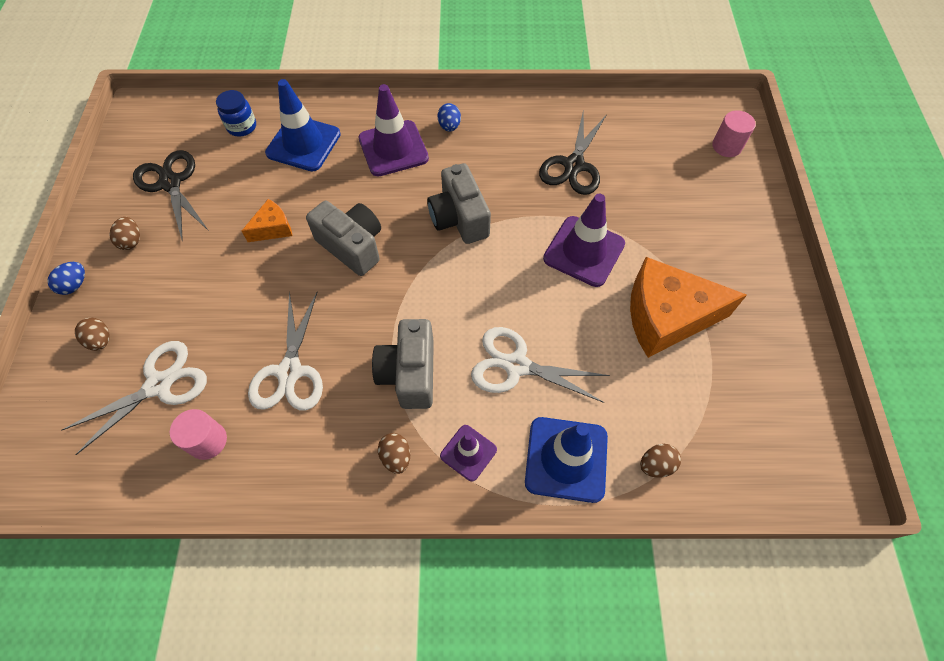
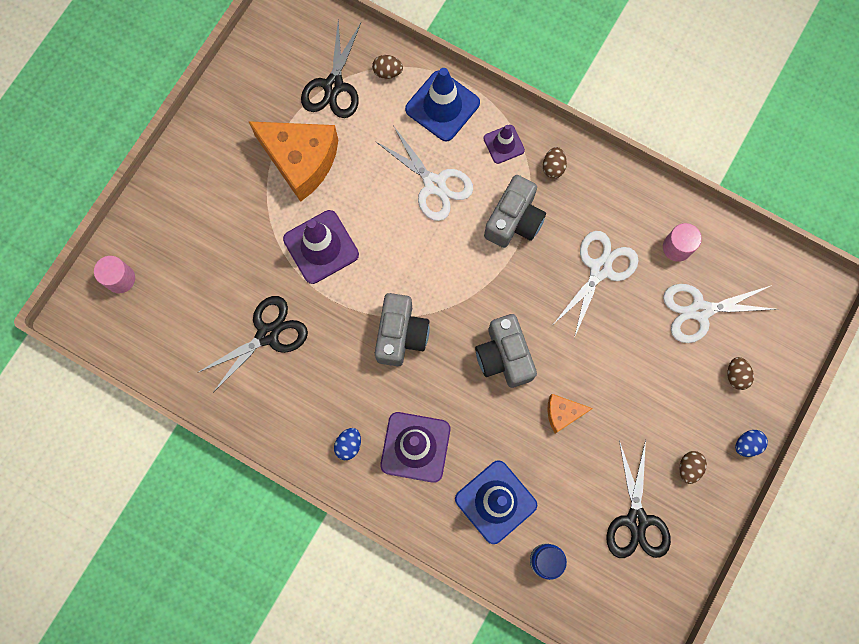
camera: 150 degrees left, 15 degrees up
none -> black scissors [301,20,361,118]

